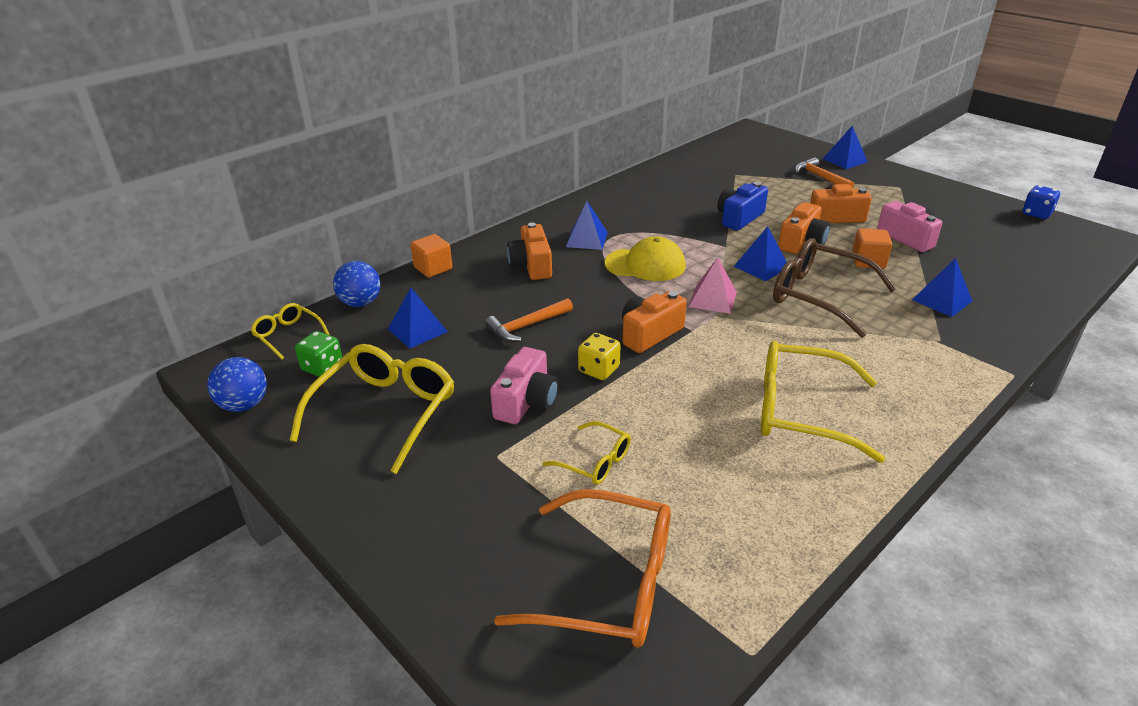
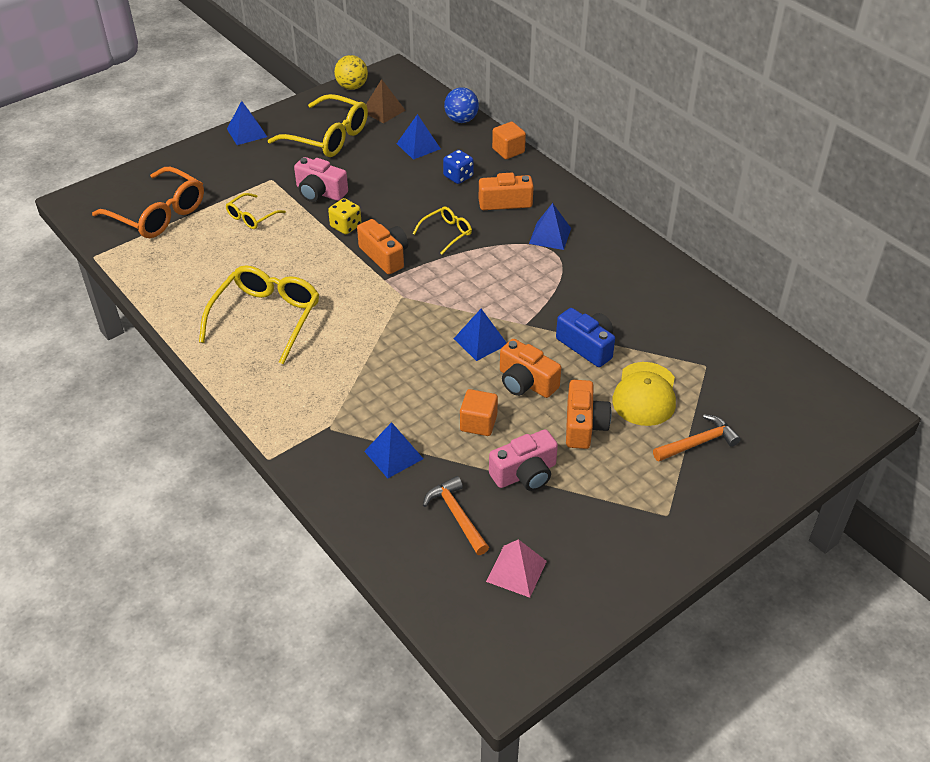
camera: 95 degrees right, 10 degrees up
blue ball [207,357,267,412] -> yellow ball [334,55,368,90]
yellow glasses [250,303,330,360] -> yellow glasses moved to [413,206,472,255]
green dice [295,331,342,377] -> brown pyramid [366,79,405,123]
orange hammer [485,298,573,342] -> orange hammer moved to [423,476,489,555]
orange glasses [494,489,671,648] -> orange glasses turned 75 degrees counterclockwise [92,167,204,238]
yellow cap [605,236,686,281] -> yellow cap moved to [612,362,676,426]
pink pyramid [689,257,737,314] -> pink pyramid moved to [486,539,547,598]
brown glasses [773,238,897,337] -> none
blue pyramid [823,126,868,169] -> blue pyramid moved to [227,101,267,145]
blue dice [1022,185,1060,219] -> blue dice moved to [443,150,474,184]

